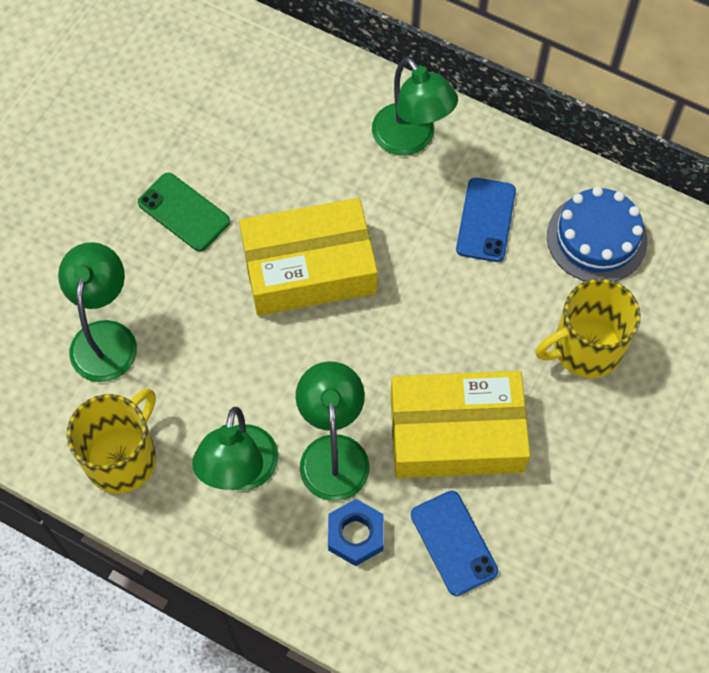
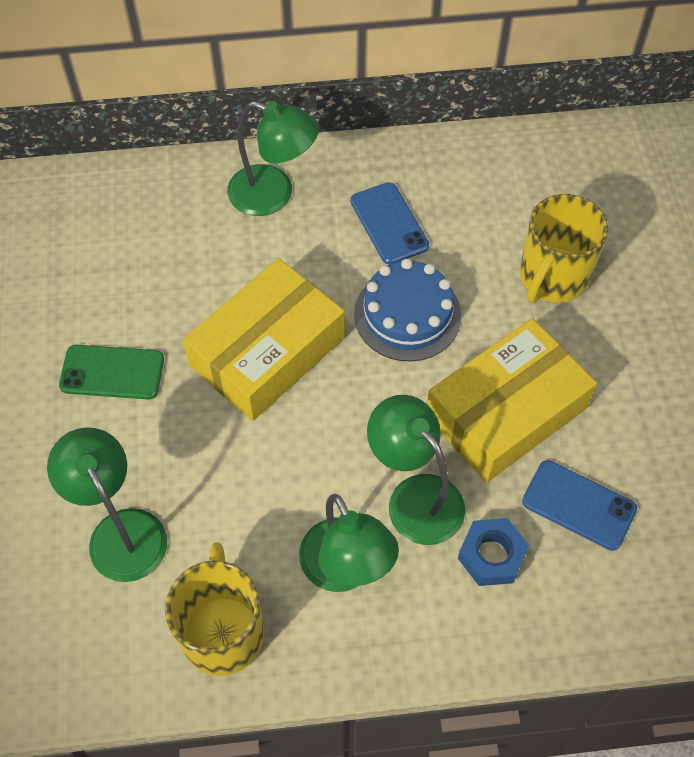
camera: 35 degrees left, 5 degrees down
blue cake [547,187,647,281] -> blue cake moved to [354,259,461,362]

